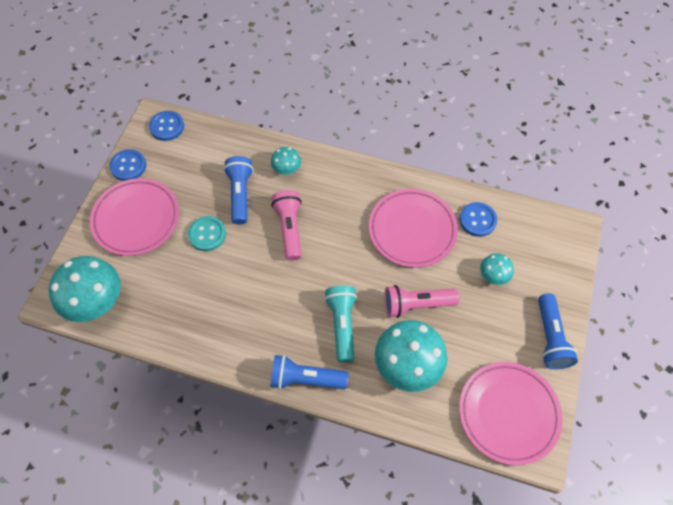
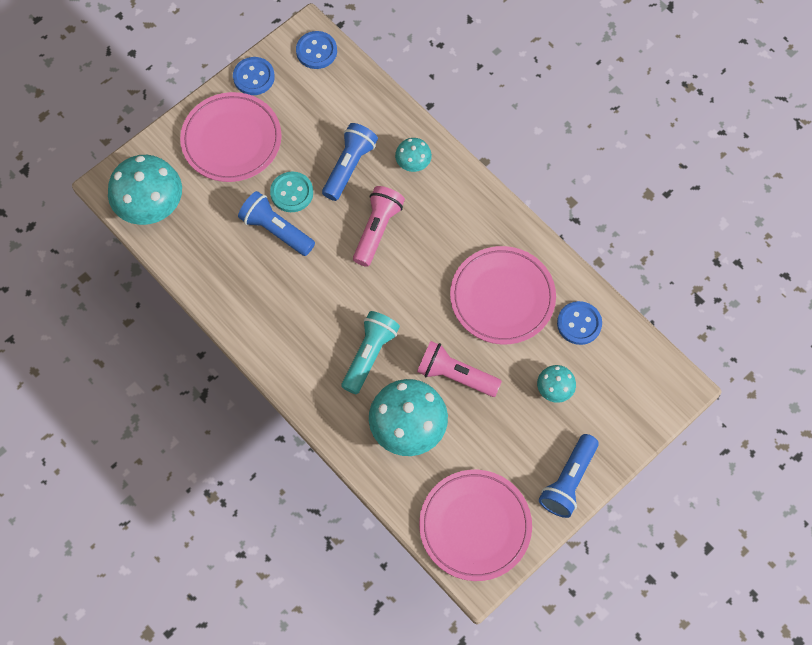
camera: 30 degrees right, 5 degrees up
blue flashlight [270,355,348,390] -> blue flashlight moved to [238,191,315,256]

